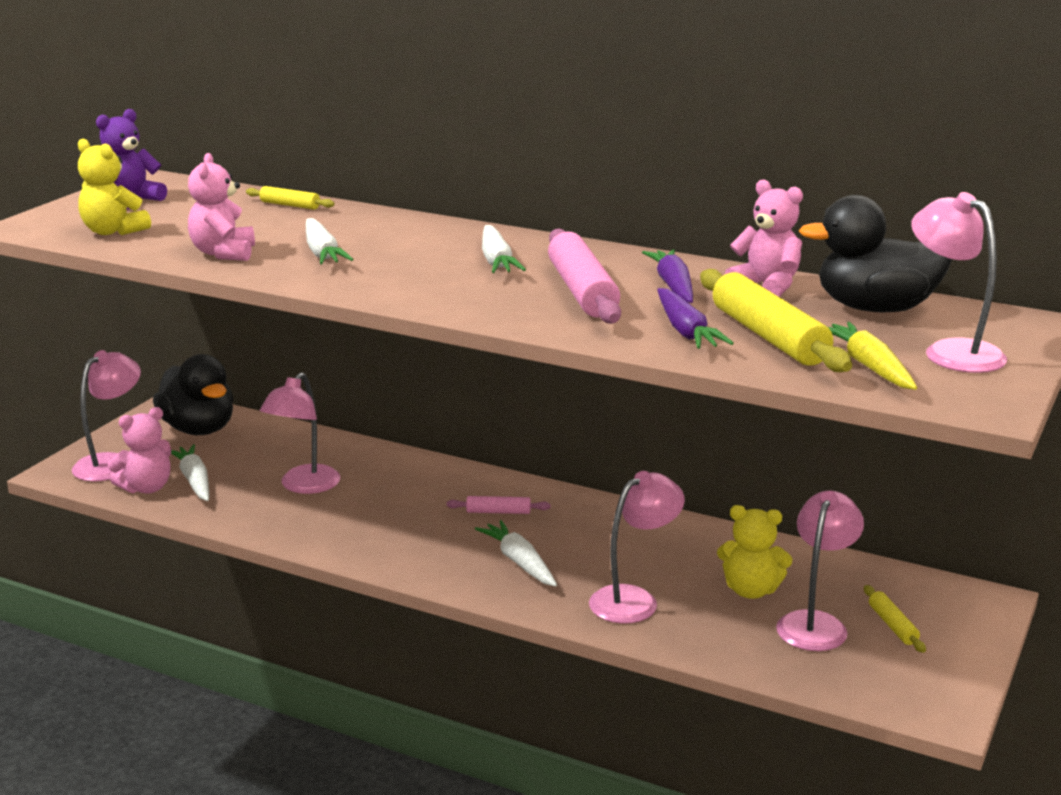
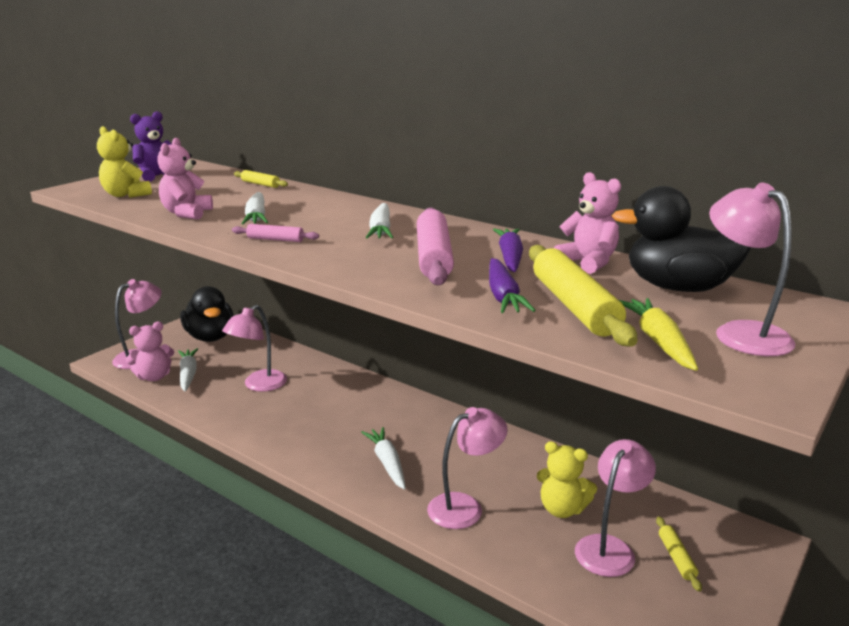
camera: 10 degrees right, 0 degrees up
pink rolling pin [446,496,551,514] -> pink rolling pin moved to [232,224,319,242]

